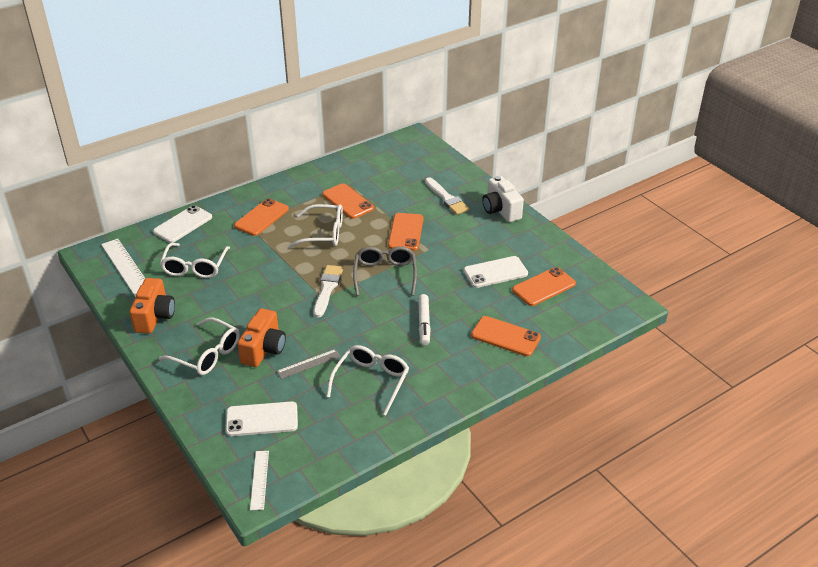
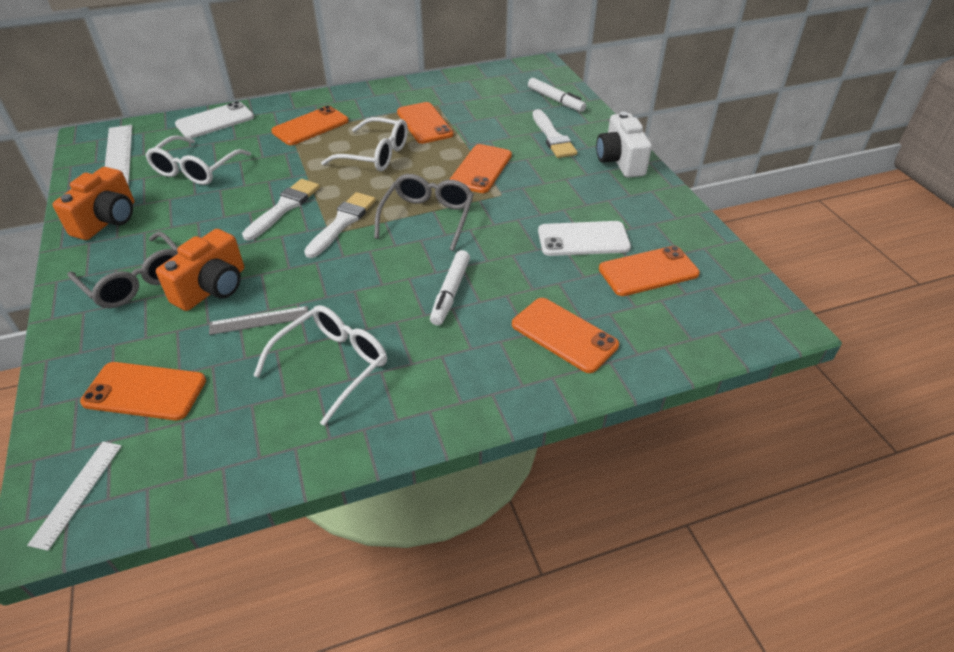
camera: 15 degrees right, 5 degrees up
white glasses [158,318,240,375] -> grey glasses [67,231,178,308]
white phone [226,401,298,436] -> orange phone [80,362,206,420]
none -> white brush [242,179,320,241]
none -> white marker [528,78,586,112]

